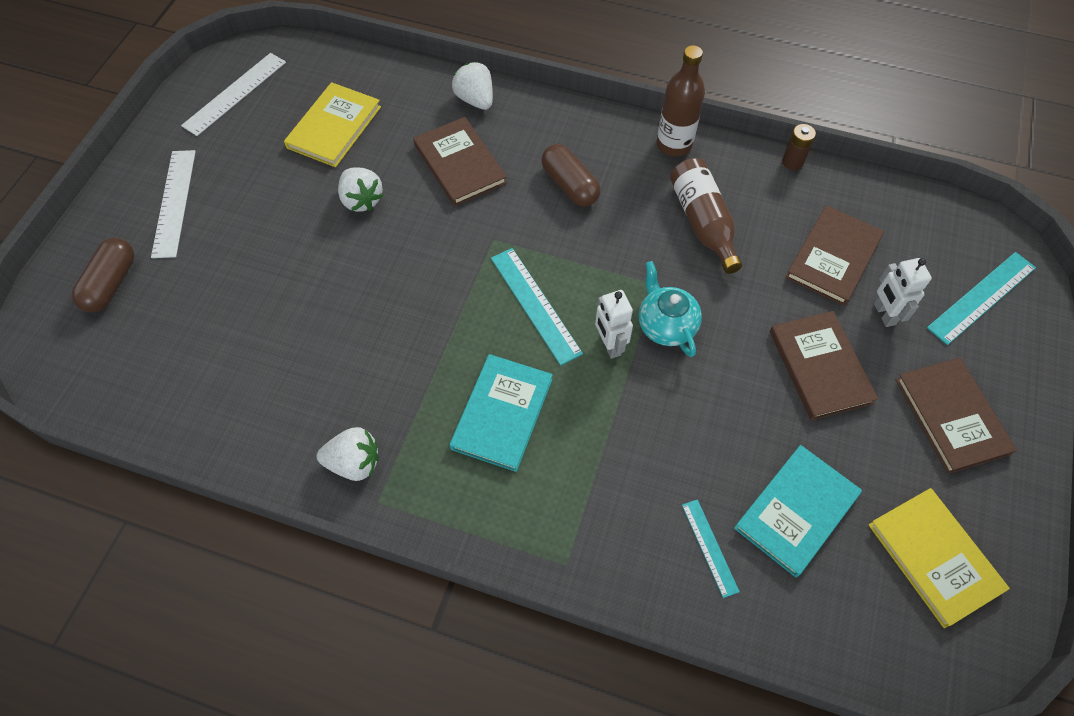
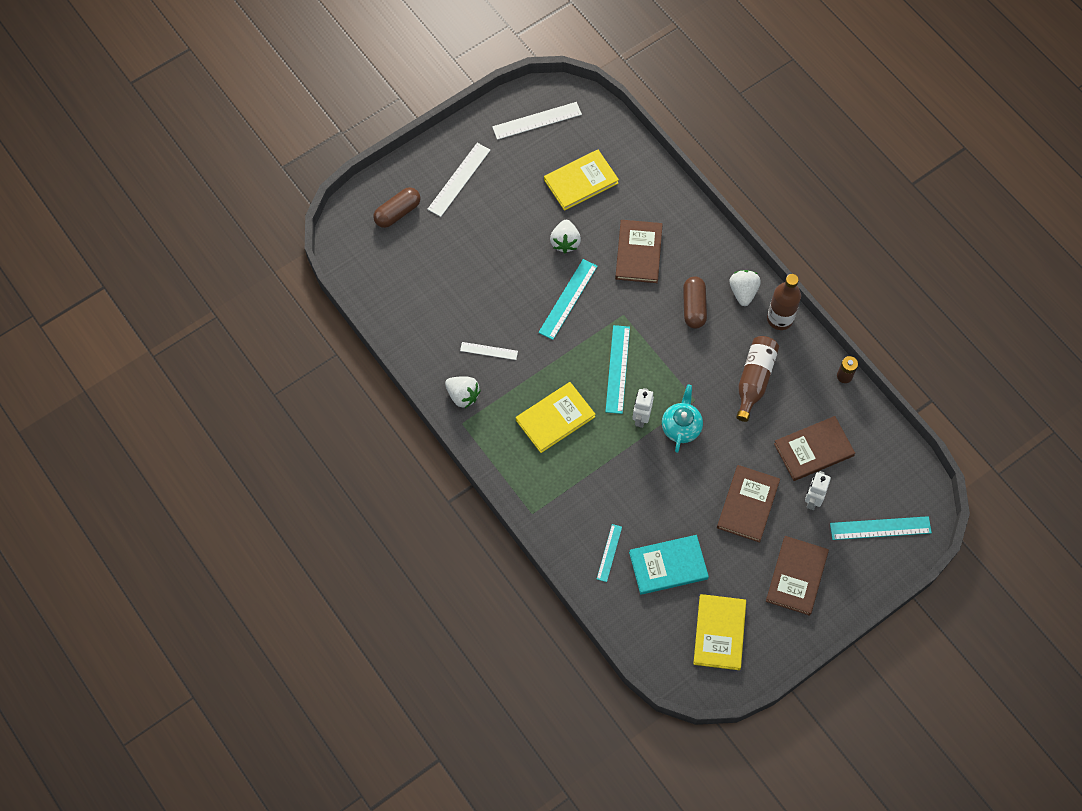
camera: 35 degrees right, 5 degrees up
turquoise book [449,354,553,472] -> yellow book [516,382,596,453]
white strawberry [452,62,493,110] -> white strawberry moved to [729,270,761,306]
none -> white ruler [460,342,518,360]
none -> turquoise ruler [538,259,598,340]

